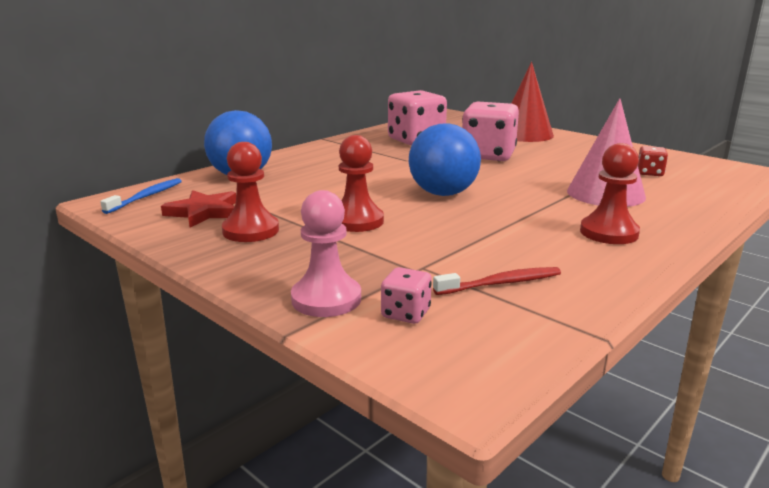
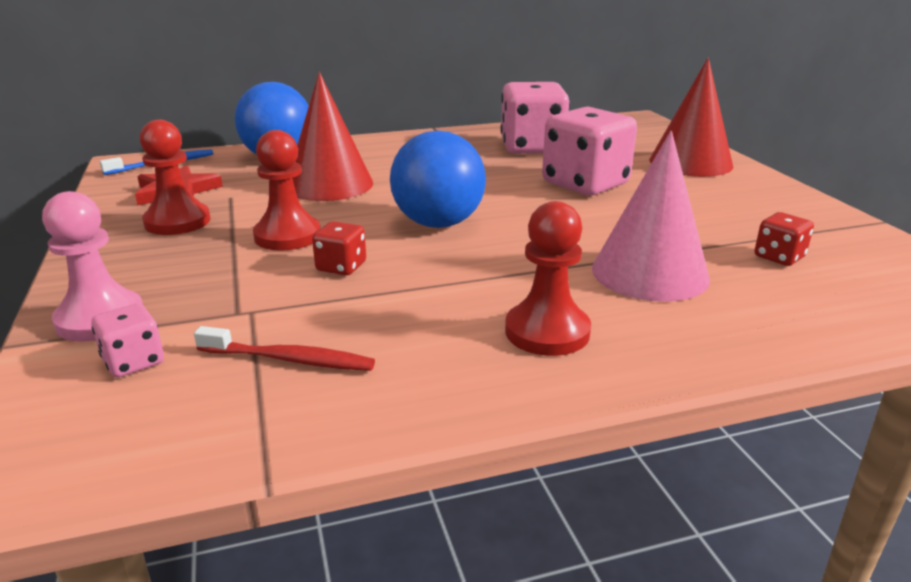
camera: 30 degrees right, 5 degrees up
none -> red cone [292,72,373,201]
none -> red dice [312,221,366,275]

